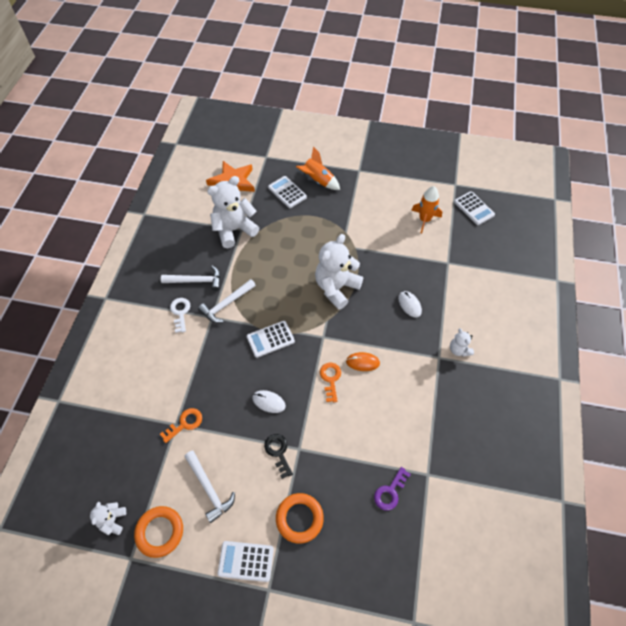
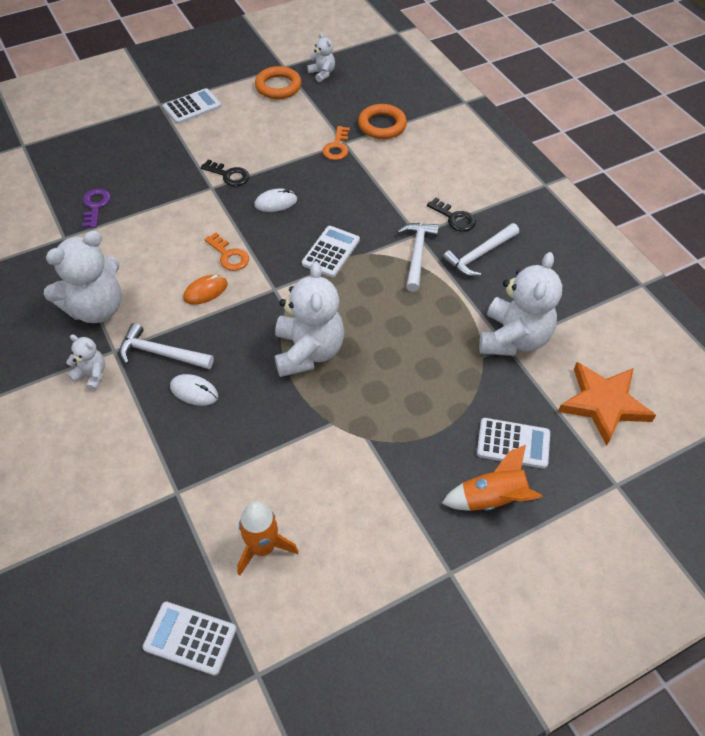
camera: 140 degrees right, 5 degrees down
white key [170,298,190,333] -> black key [427,198,476,232]
white hammer [184,451,235,523] -> white hammer moved to [119,323,214,369]
orange ring [276,493,324,544] -> orange ring moved to [358,104,407,139]
none -> white teddy bear [44,231,121,323]

